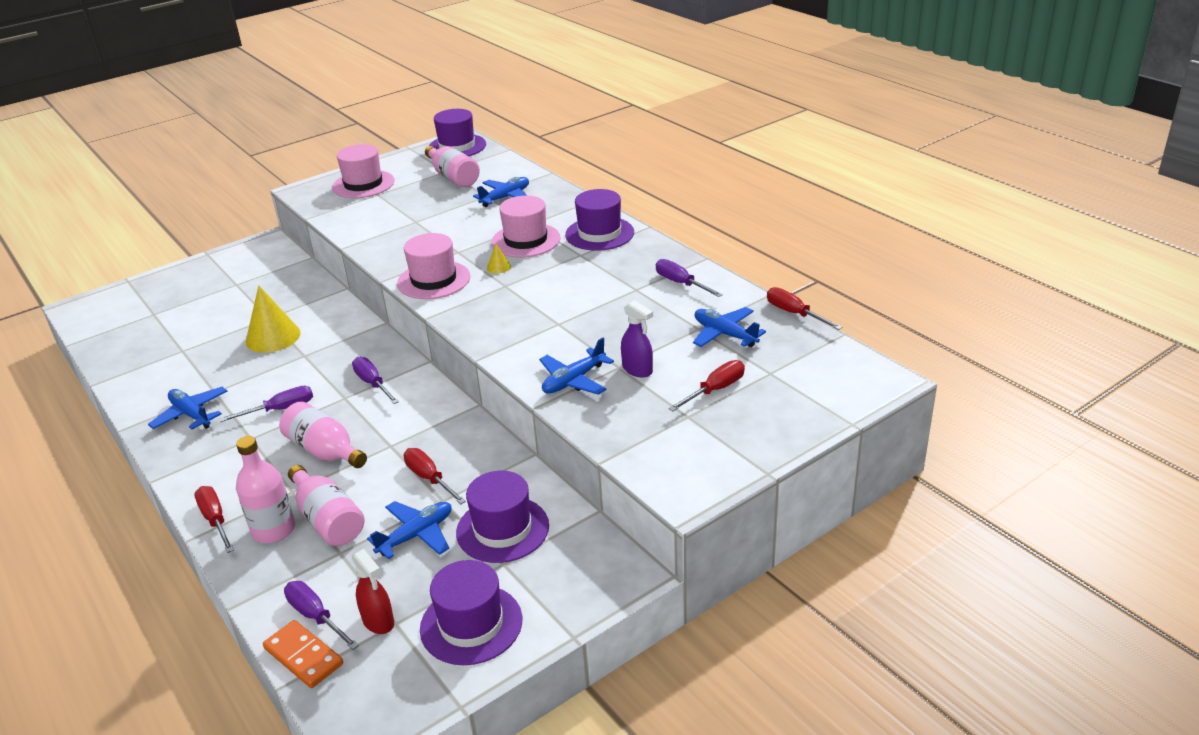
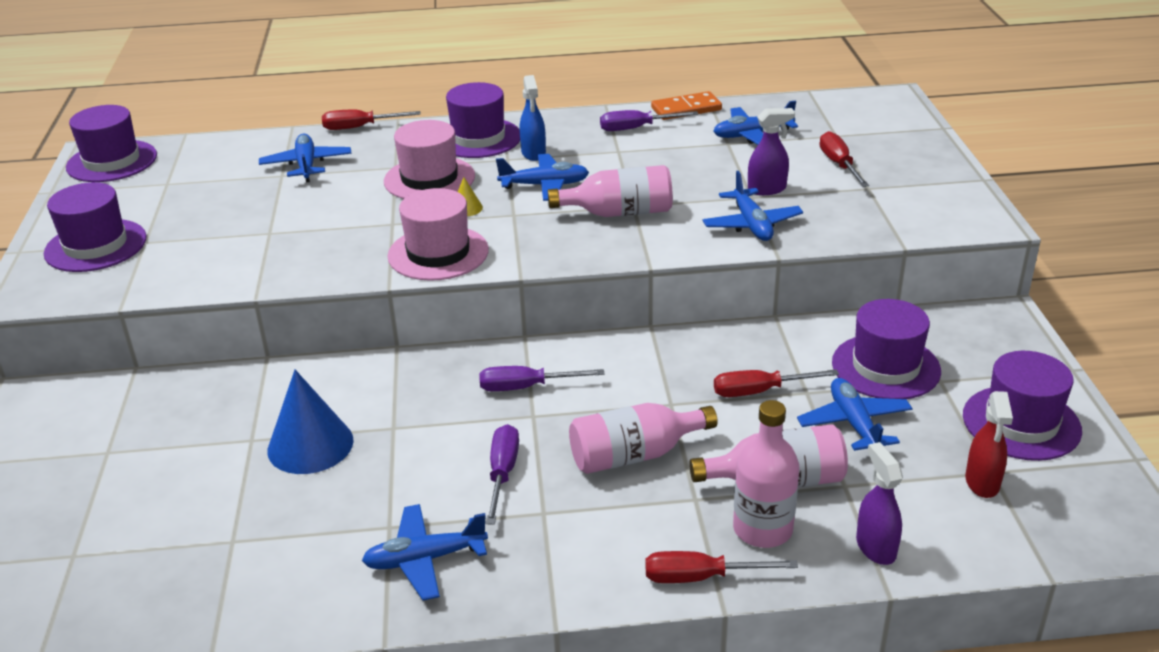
camera: 60 degrees left, 0 degrees up
yellow cone [246,286,301,353] -> blue cone [267,370,354,474]
orange domino [263,620,343,688] -> orange domino moved to [651,91,722,120]
purple screwdriver [284,581,359,650] -> none
pink hat [332,144,395,198] -> purple hat [44,182,147,272]
red spray bottle [352,549,394,634] -> red spray bottle turned 105 degrees clockwise [965,391,1013,498]
pink bottle [425,146,480,187] -> pink bottle moved to [548,165,673,217]
red screwdriver [767,287,842,330] -> red screwdriver moved to [322,110,421,130]
none -> blue plane [496,154,589,201]
none -> blue spray bottle [520,75,546,161]
none -> purple spray bottle [856,442,903,565]

